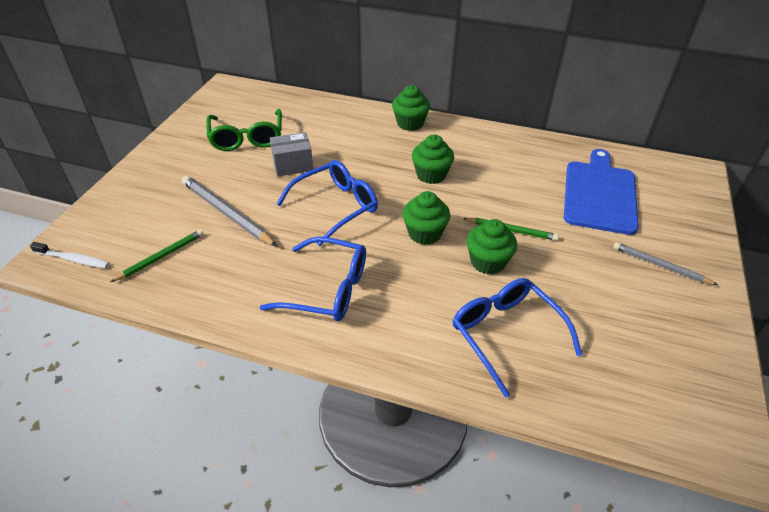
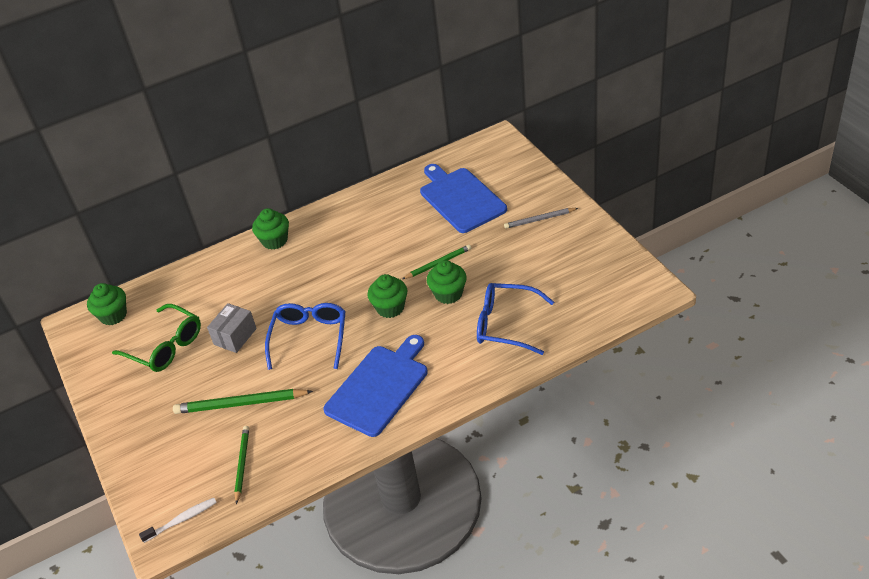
camera: 40 degrees left, 0 degrees up
grey pencil [182,176,277,247] -> green pencil [173,389,313,414]
blue glasses [260,237,366,322] -> blue cutting board [323,335,428,437]
green cupcake [412,135,454,184] -> green cupcake moved to [87,283,127,325]

